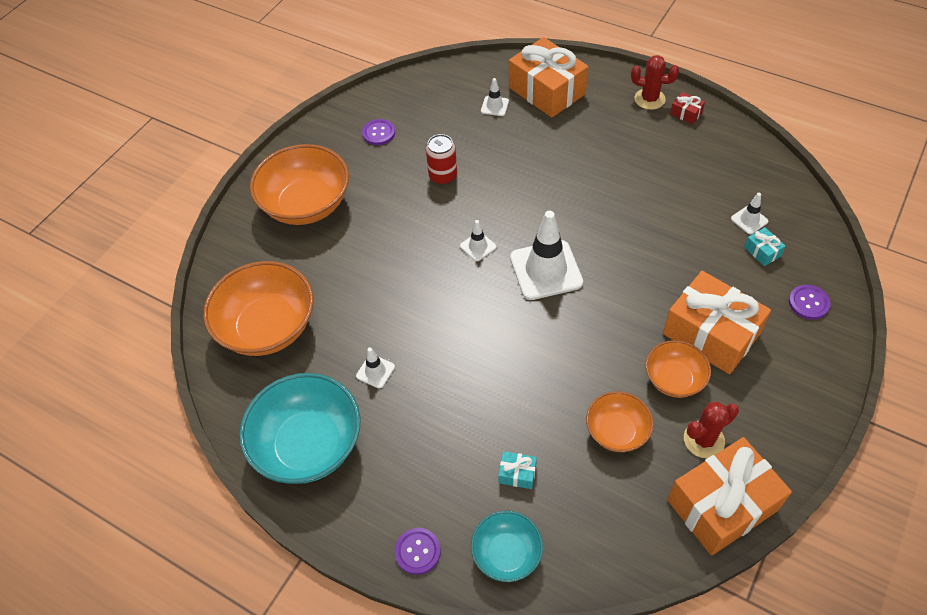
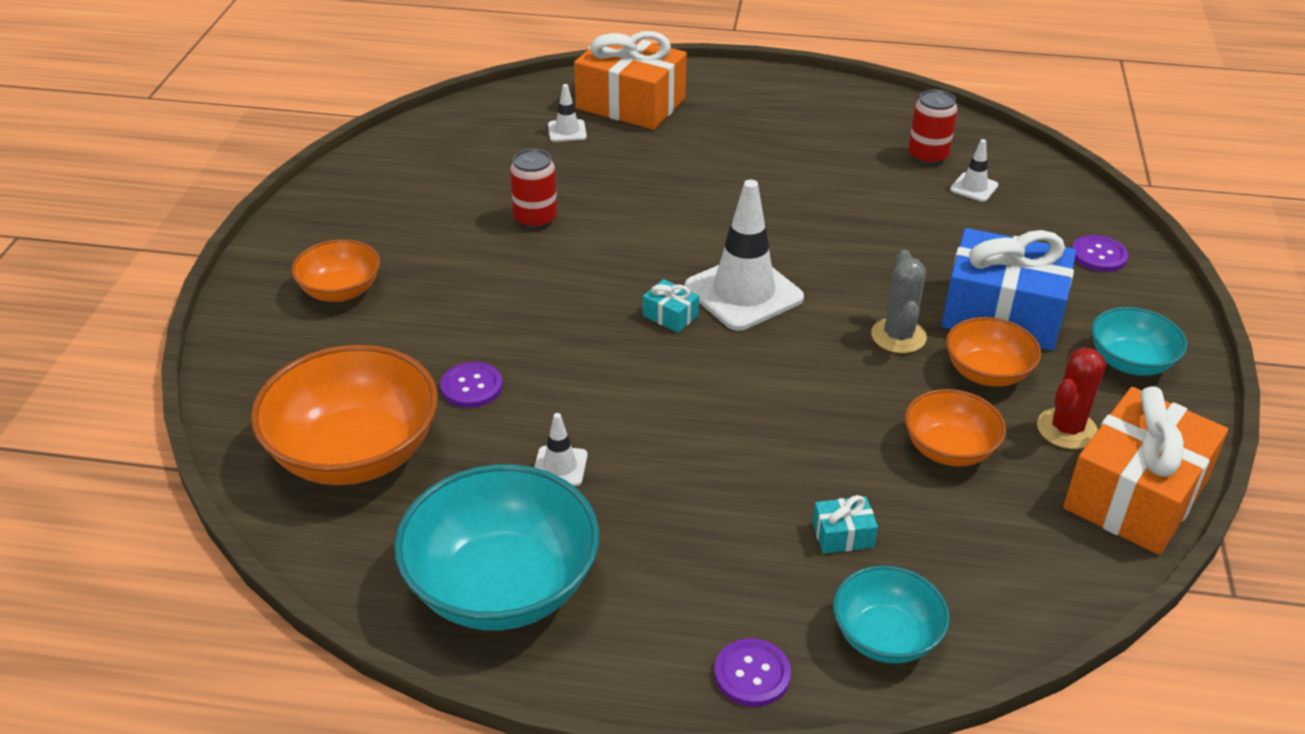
camera: 25 degrees left, 15 degrees down
orange bowl [250,144,349,225] -> orange bowl [291,239,380,302], size x0.56
purple button [362,119,395,145] -> purple button moved to [440,362,503,408]
white traffic cone [460,220,496,261] -> none
red cactus [631,55,679,110] -> none
orange gift [663,271,771,374] -> blue gift [942,228,1076,350]
red gift [670,92,705,124] -> none
turquoise gift [744,227,785,266] -> turquoise gift moved to [643,279,699,333]
none -> grey cactus [871,250,927,353]
none -> red can [908,89,958,165]
none -> turquoise bowl [1091,307,1187,376]

